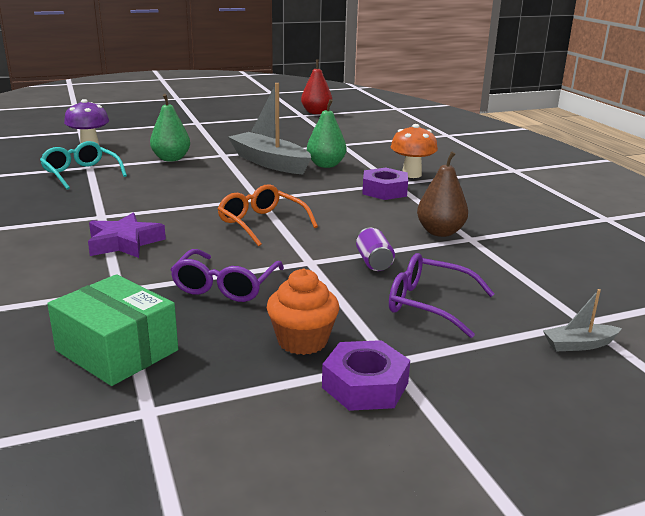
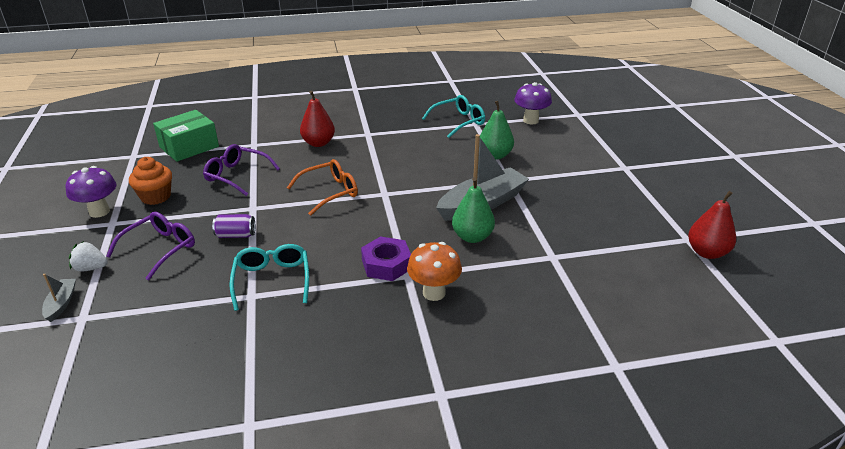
camera: 100 degrees right, 10 degrees up
purple star [88,213,166,258] -> red pear [300,91,335,147]
purple nut [322,340,410,411] -> purple mushroom [66,166,117,218]
brown pear [417,151,468,237] -> turquoise glasses [229,244,309,311]
none -> white strawberry [69,241,108,271]

